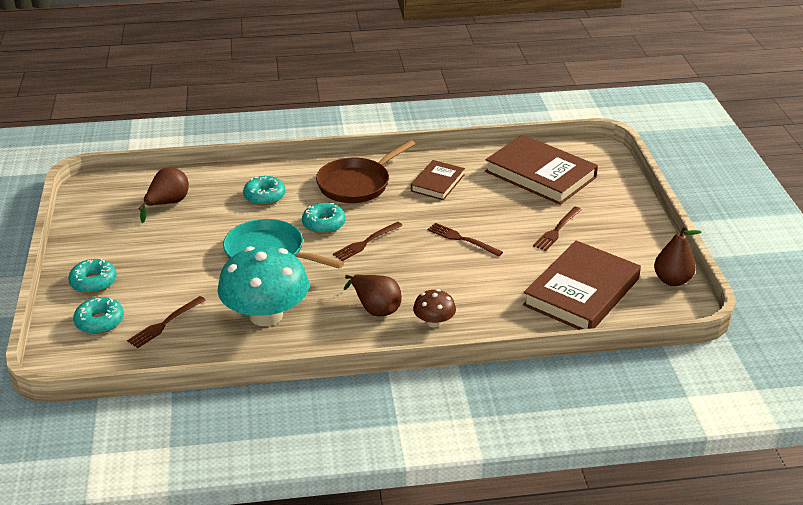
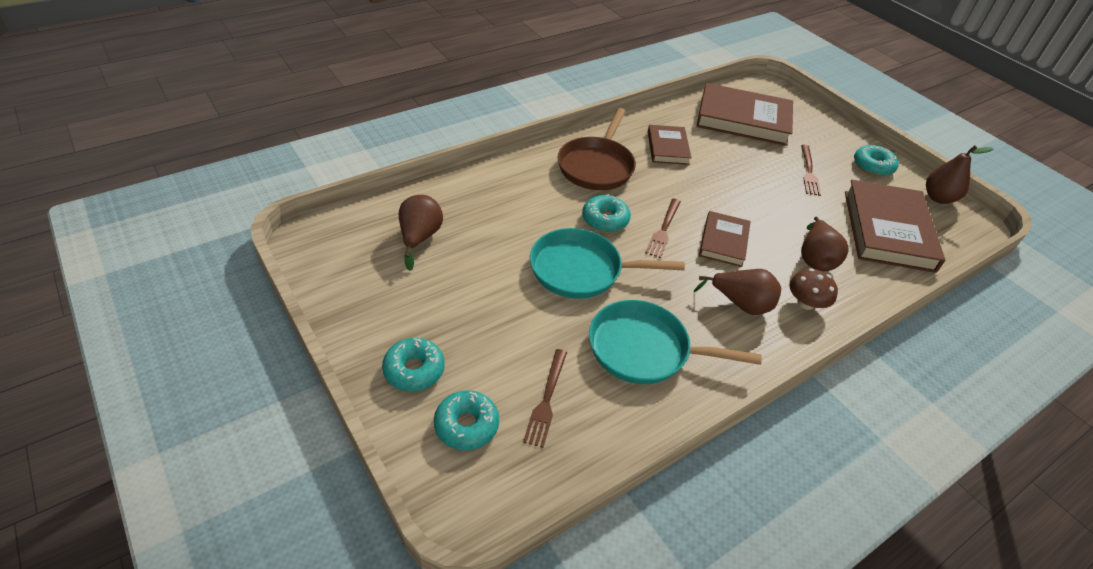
camera: 30 degrees left, 10 degrees up
turquoise mushroom [218,246,309,326] -> turquoise pan [589,300,762,384]
turquoise donut [243,176,285,205] -> turquoise donut moved to [854,145,898,176]
brown fork [427,223,503,256] -> none
none -> brown book [699,211,751,267]
none -> brown pear [801,217,849,271]

